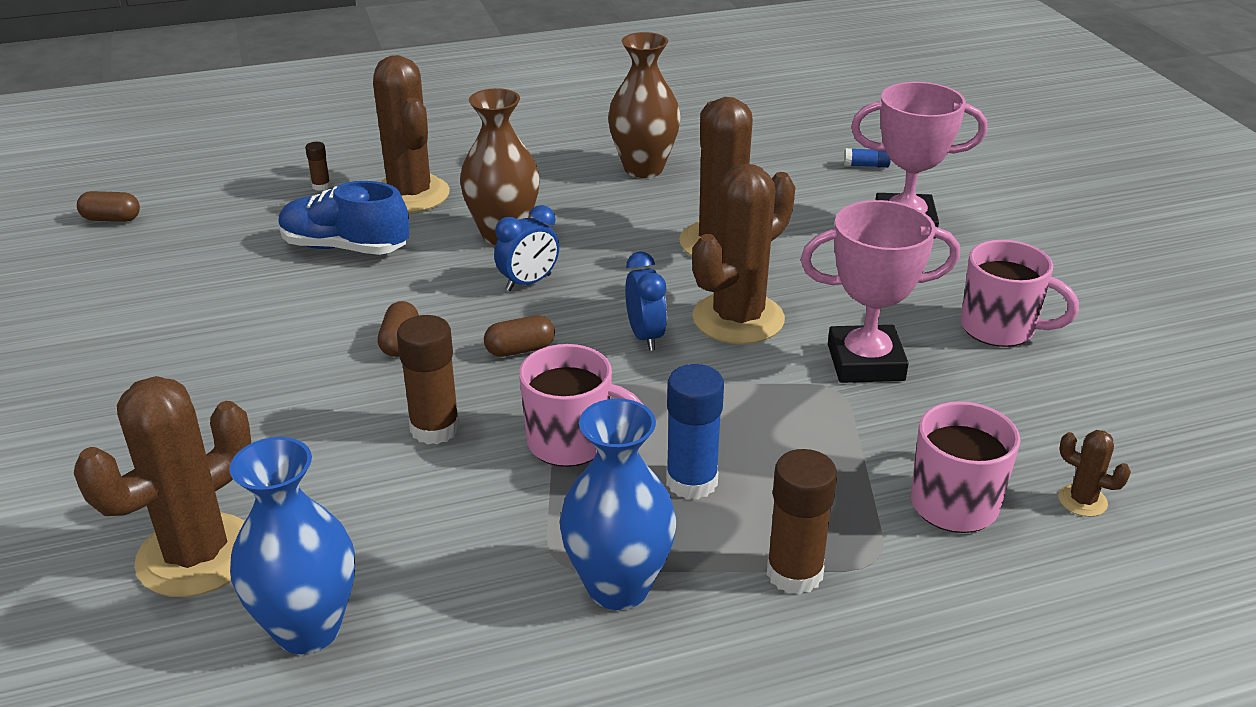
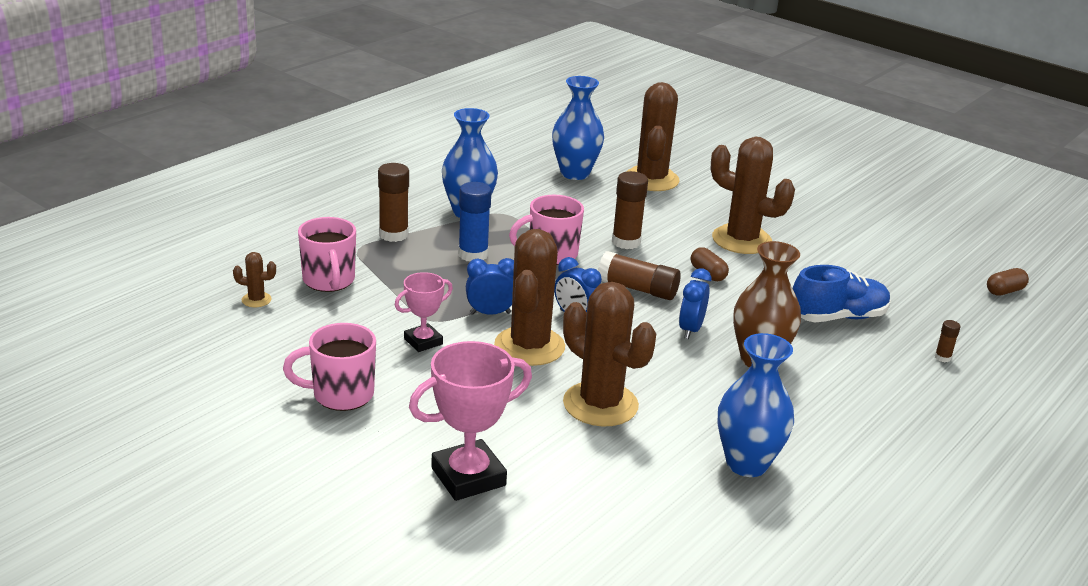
camera: 145 degrees right, 5 degrees down
brown cactus [373,55,450,213] -> brown cactus moved to [711,137,795,254]
brown capsule [484,315,555,357] -> brown glue stick [598,251,681,300]
brown vase [608,32,680,178] -> blue vase [717,333,794,477]
pink trophy [801,200,960,383] -> pink trophy [395,272,453,352], size x0.59
blue glue stick [844,148,891,168] -> none
none -> blue clock [466,258,514,315]

